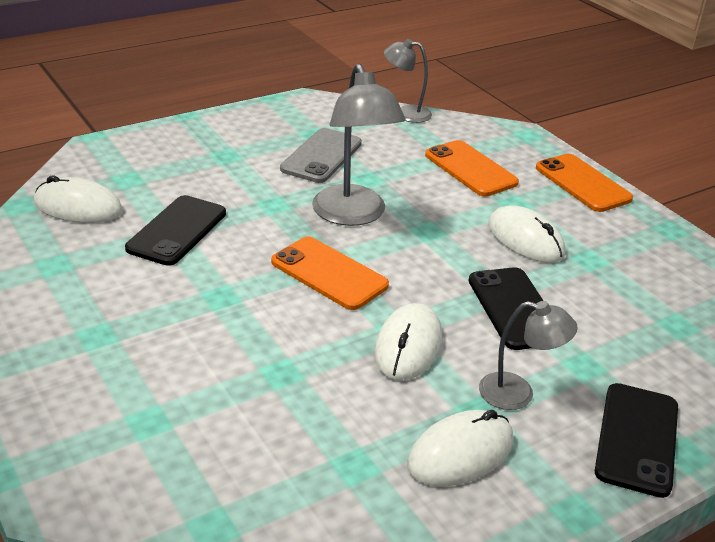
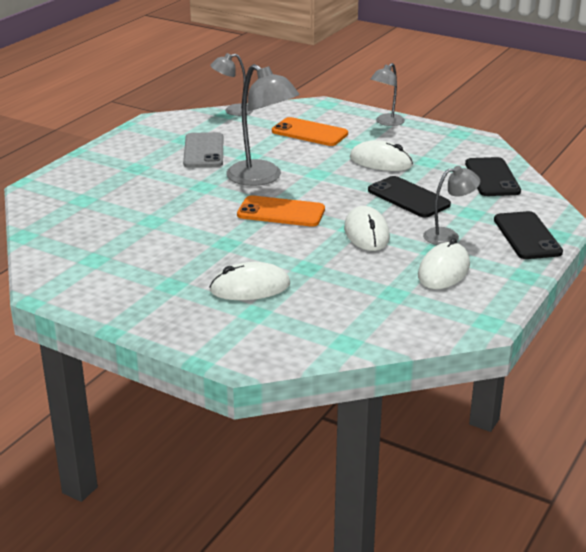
camera: 25 degrees left, 5 degrees down
white mouse [34,176,123,223] -> white mouse moved to [209,262,290,300]
black phone [125,195,226,266] -> black phone moved to [465,157,521,196]
orange phone [536,154,633,212] -> grey lamp [370,63,405,126]

